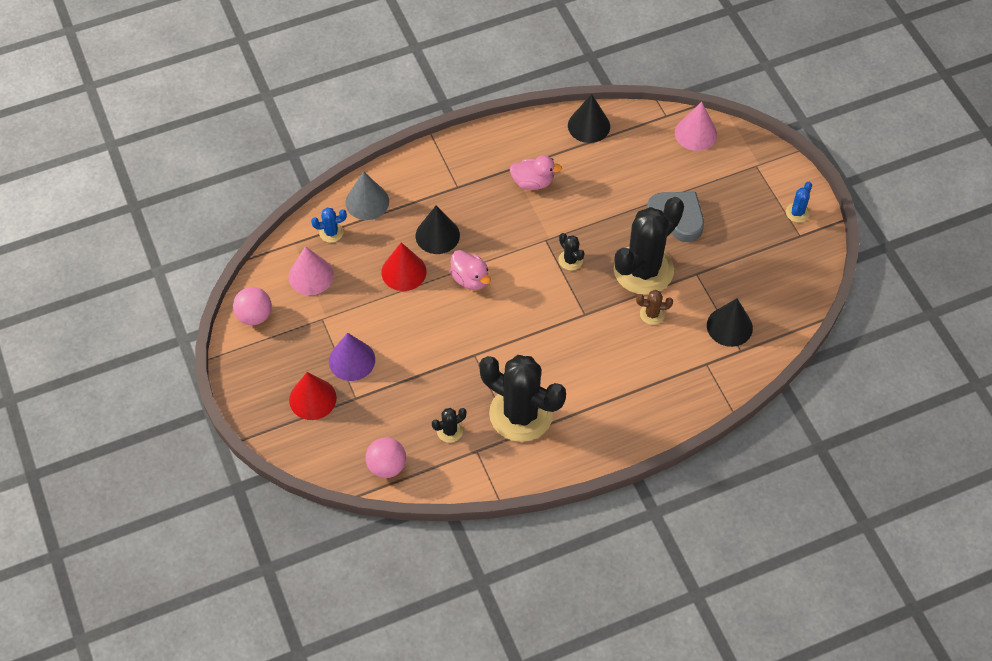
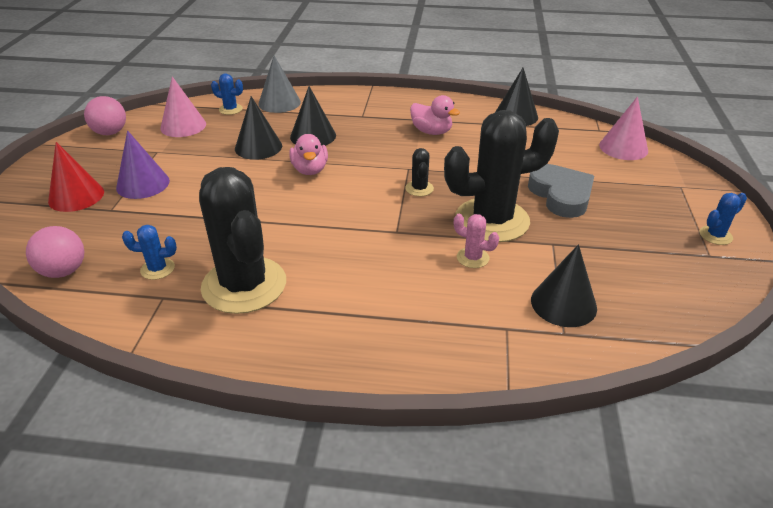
camera: 30 degrees right, 20 degrees down
red cone [381,243,427,291] -> black cone [235,96,282,160]
black cactus [432,408,467,443] -> blue cactus [122,225,177,280]
brown cactus [636,290,673,325] -> pink cactus [454,214,499,268]

